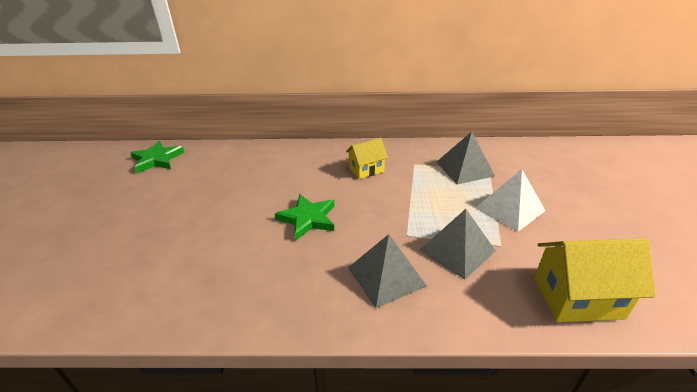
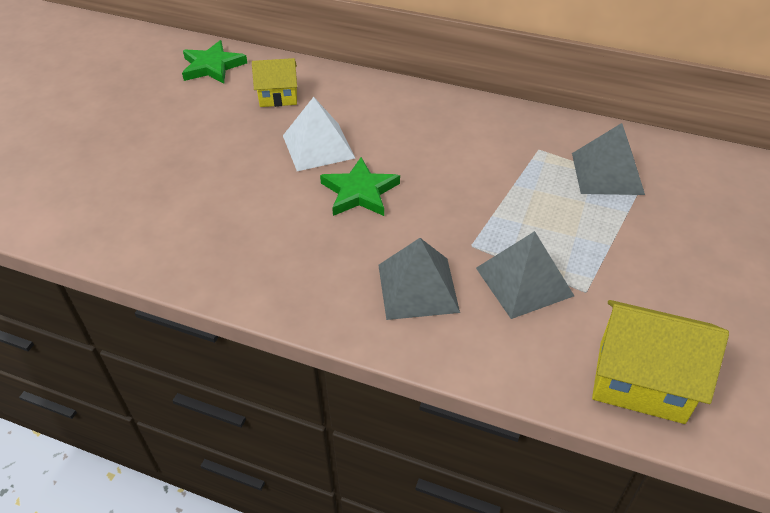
camera: 20 degrees right, 10 degrees up
yellow house [346,138,388,179] -> yellow house moved to [252,58,297,107]
white pyramid [476,169,545,232] -> white pyramid moved to [283,97,355,171]

